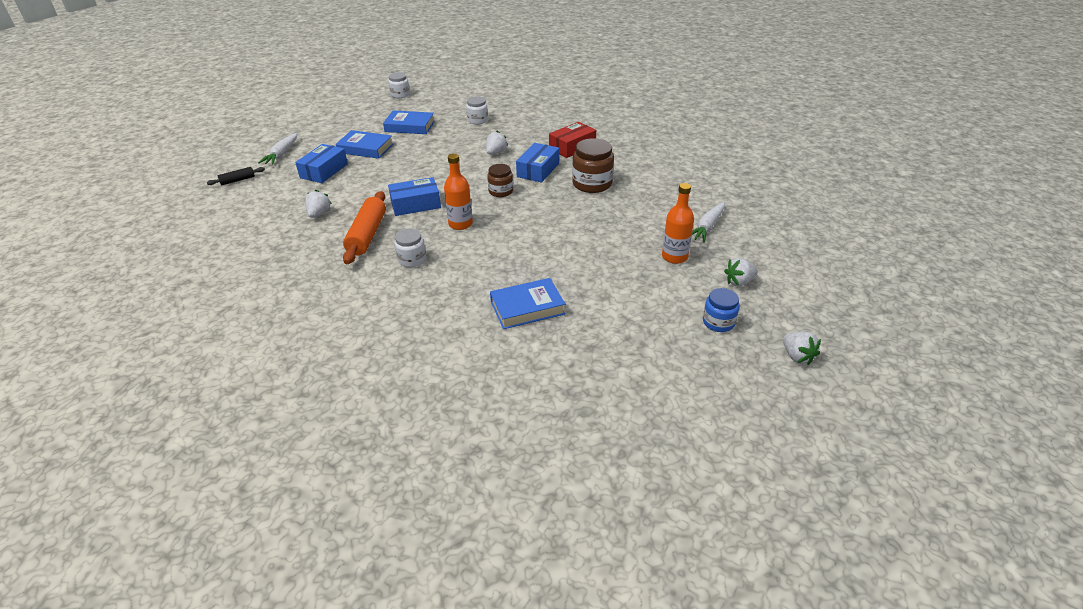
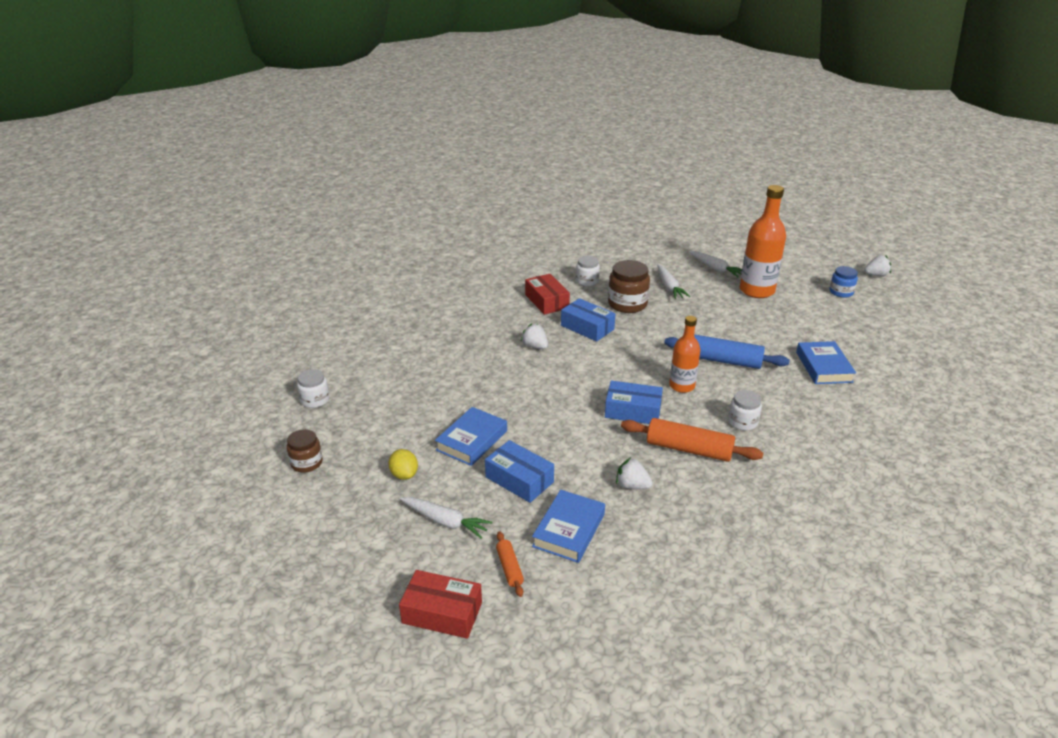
camera: 75 degrees left, 5 degrees down
black rolling pin [207,167,265,185] -> orange rolling pin [496,531,524,597]
blue book [383,110,435,134] -> blue book moved to [532,490,605,563]
blue box [388,177,441,216] -> blue box turned 75 degrees counterclockwise [605,381,663,424]
white jar [466,96,488,125] -> white jar moved to [576,256,600,286]
brown jar [487,164,513,197] -> brown jar moved to [287,429,323,473]
orange bottle [662,183,694,264] -> orange bottle [740,185,786,298], size x1.63
white strawberry [724,258,758,286] -> none
none -> yellow lemon [389,449,418,480]
none -> red box [399,570,482,639]
none -> white carrot [657,265,690,299]
none -> blue rolling pin [664,334,790,369]

